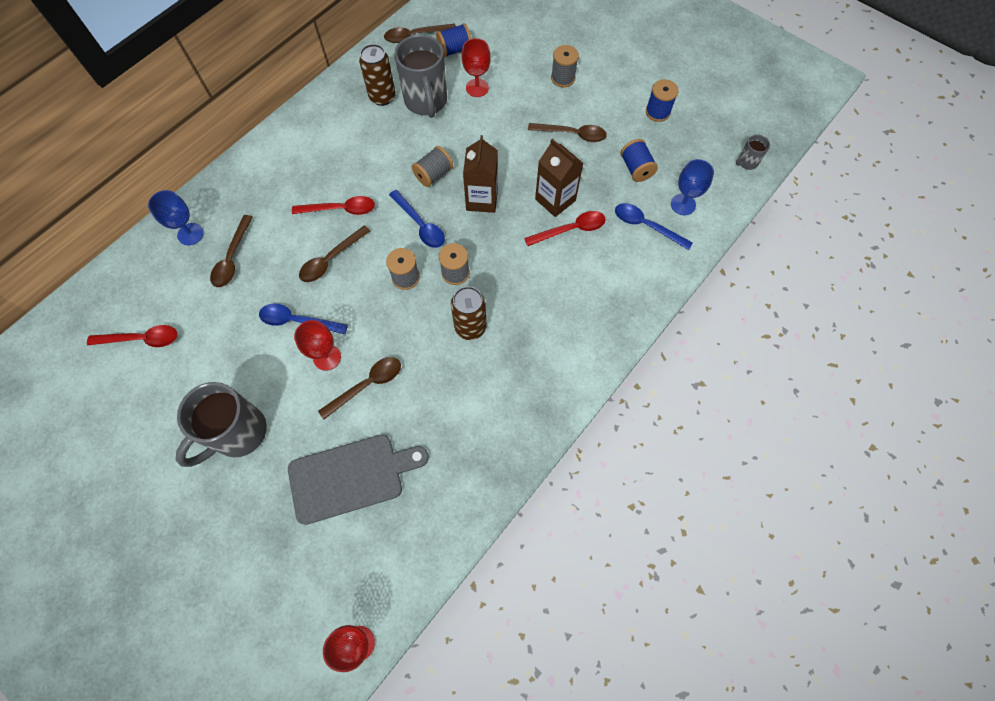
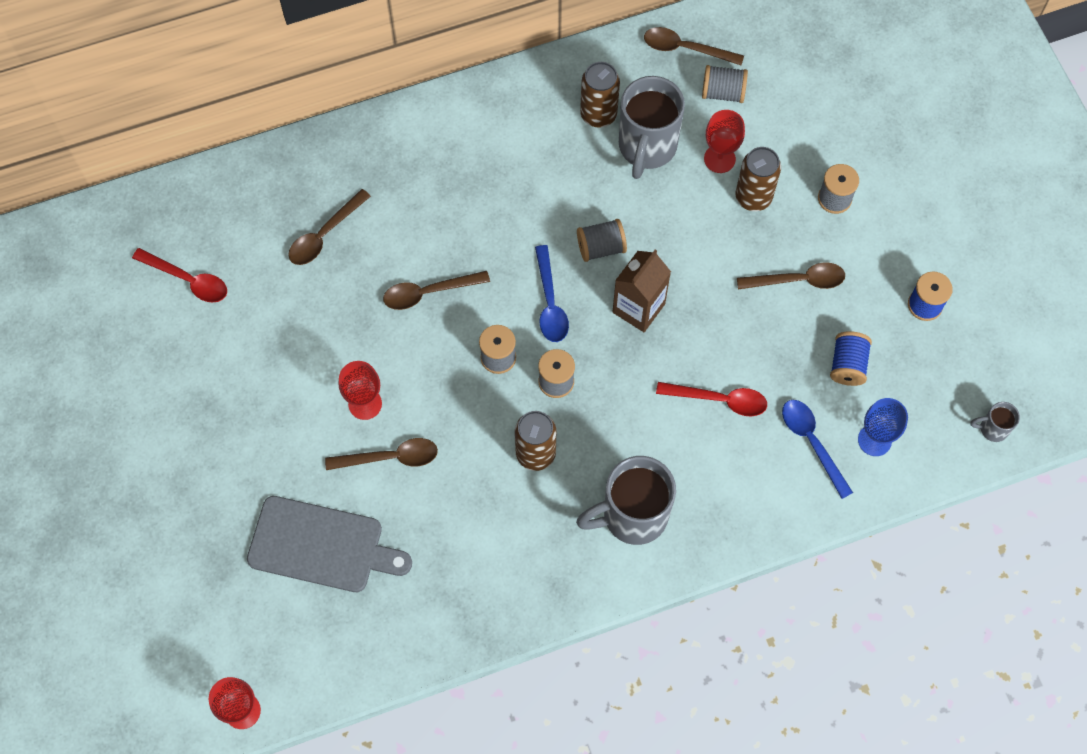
camera: 30 degrees right, 0 degrees up
blue goblet [148,190,204,245] -> none
grey mug [176,382,267,467] -> grey mug moved to [576,456,676,545]
blue spoon [259,304,348,334] -> none
red spoon [292,196,375,215] -> none
blue spool [436,23,471,58] -> grey spool [702,65,748,103]
brown spoon [528,123,607,142] -> brown spoon turned 45 degrees counterclockwise [737,262,845,289]
brown carton [535,139,584,217] -> none
none -> brown can [736,147,781,211]

